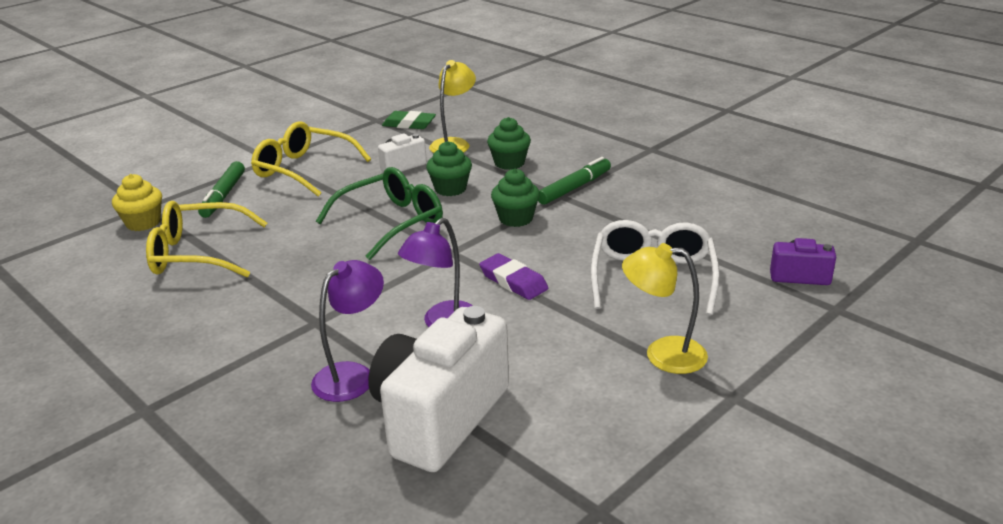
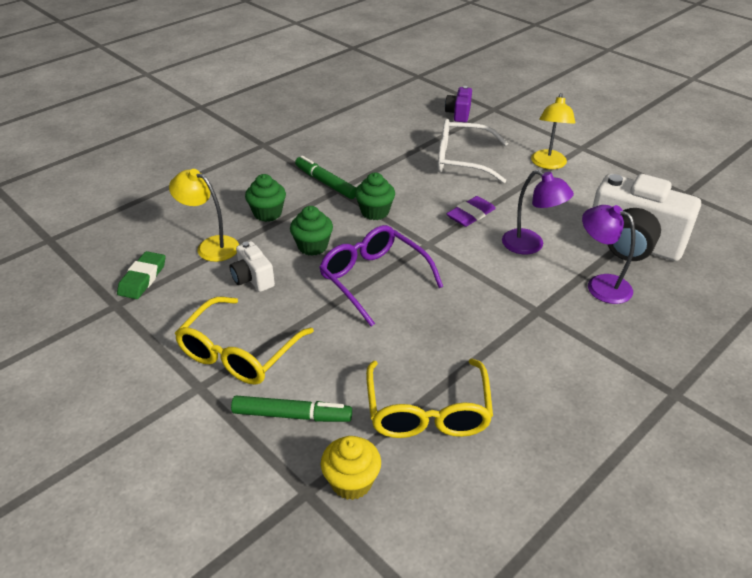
camera: 90 degrees left, 10 degrees up
green glasses [316,167,443,260] -> purple glasses [319,225,443,326]

